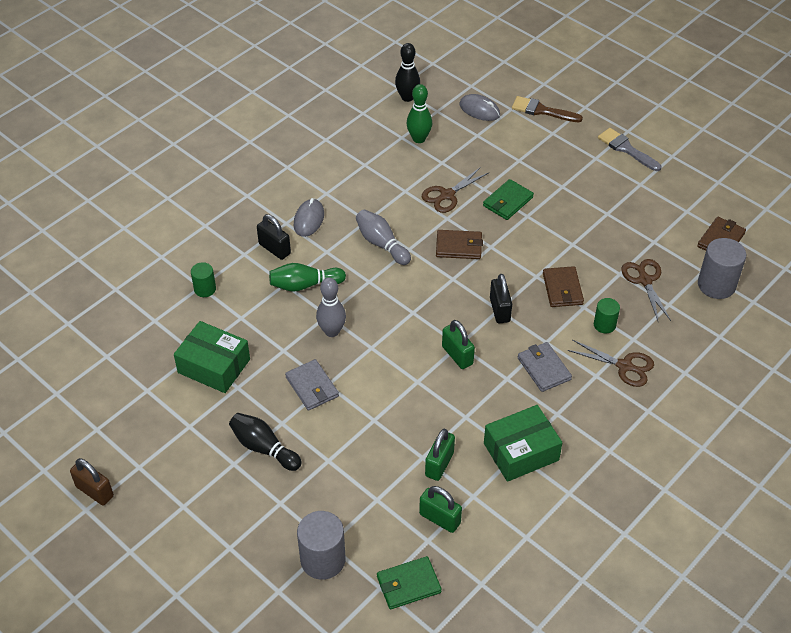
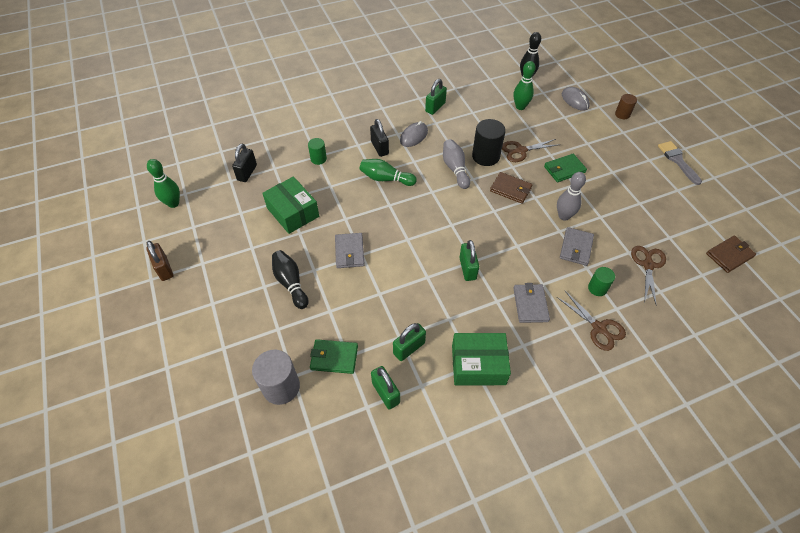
camera: 25 degrees right, 5 degrees up
grey bowling pin [316,278,346,337] -> grey bowling pin moved to [557,172,586,221]
green wallet [377,556,442,610] -> green wallet moved to [310,339,358,374]
black padlock [490,274,512,323] -> black padlock moved to [232,144,257,182]
brown brush [512,96,583,122] -> brown cylinder [615,94,637,119]
brown wallet [543,266,584,307] -> grey wallet [560,227,594,266]
grey cylinder [698,238,746,299] -> none
none -> green bowling pin [147,159,180,208]
none -> green padlock [425,79,447,115]
none -> black cylinder [472,119,506,166]

